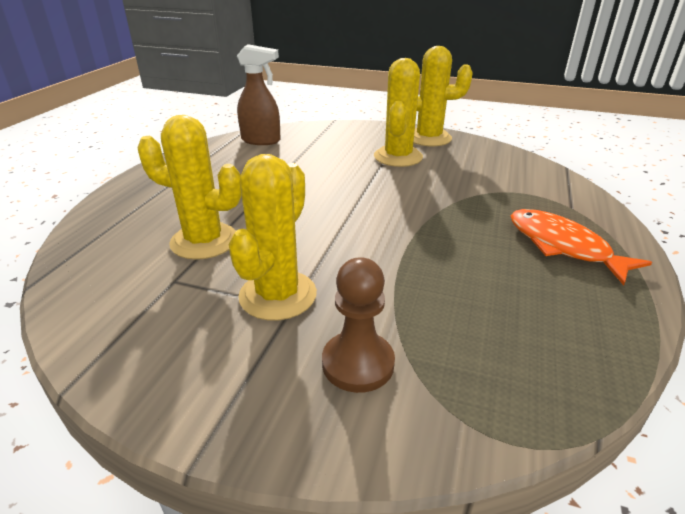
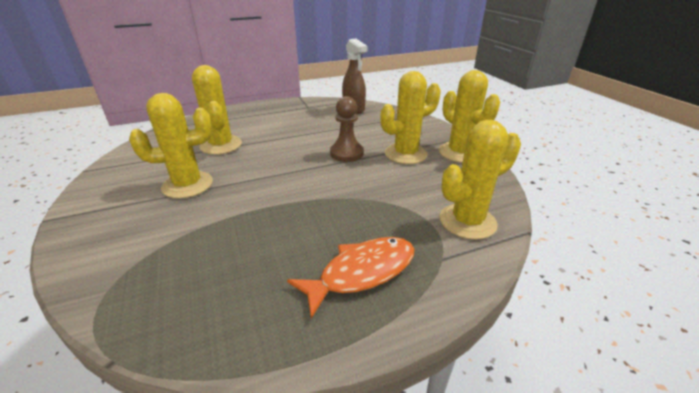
camera: 50 degrees right, 0 degrees up
brown pawn [322,257,395,393] -> brown pawn moved to [330,96,364,162]
orange fish [511,209,652,285] -> orange fish turned 45 degrees clockwise [287,237,414,318]
none -> yellow cactus [440,120,521,240]

